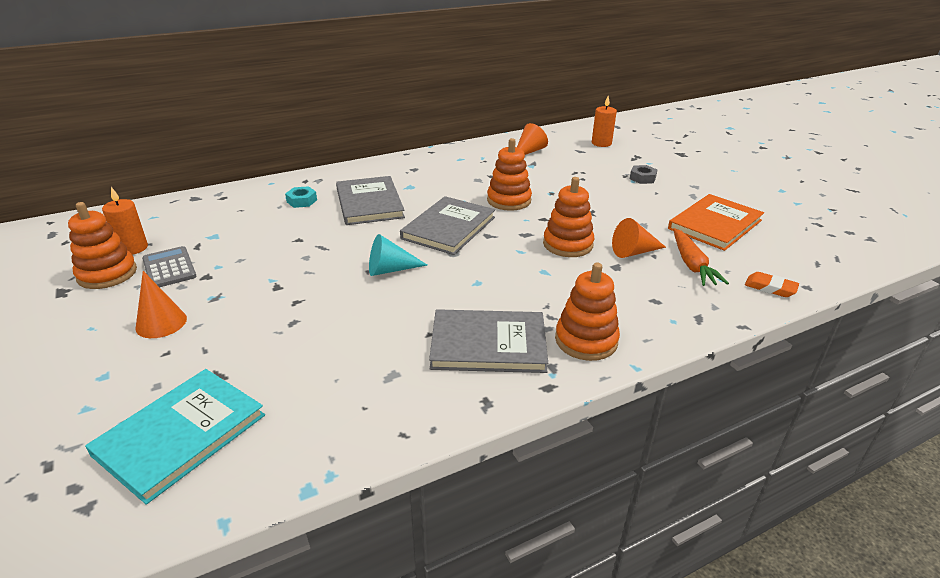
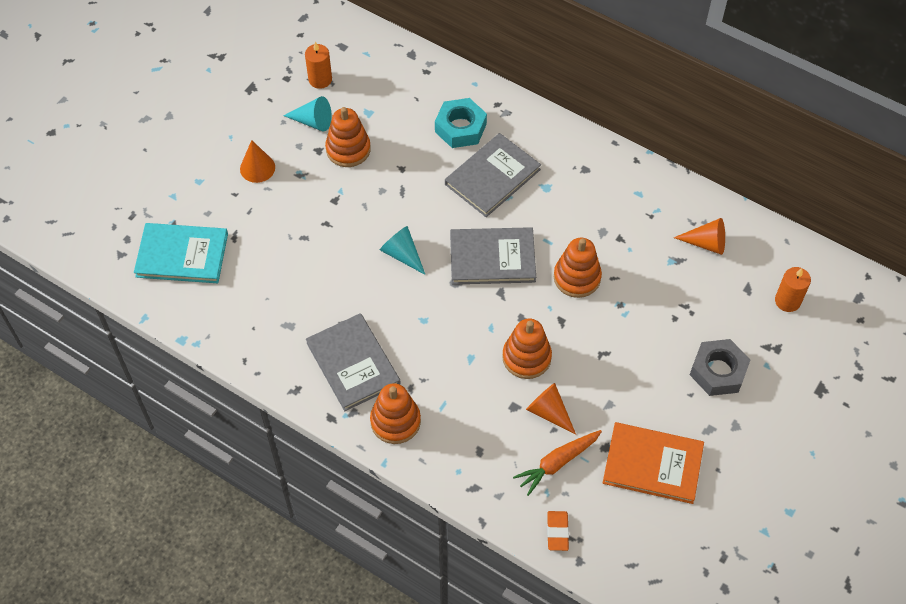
camera: 60 degrees right, 25 degrees up
orange stacking toy [68,202,137,289] -> orange stacking toy moved to [325,107,371,167]
grey calculator [142,246,197,287] -> turquoise cone [283,96,332,131]
turquoise nut [285,186,317,208] -> turquoise nut [435,98,487,148], size x1.78
grey nut [630,165,657,184] -> grey nut [690,339,750,396], size x1.78

